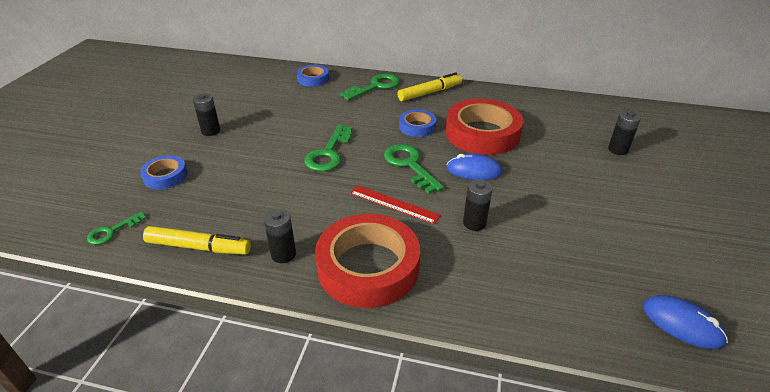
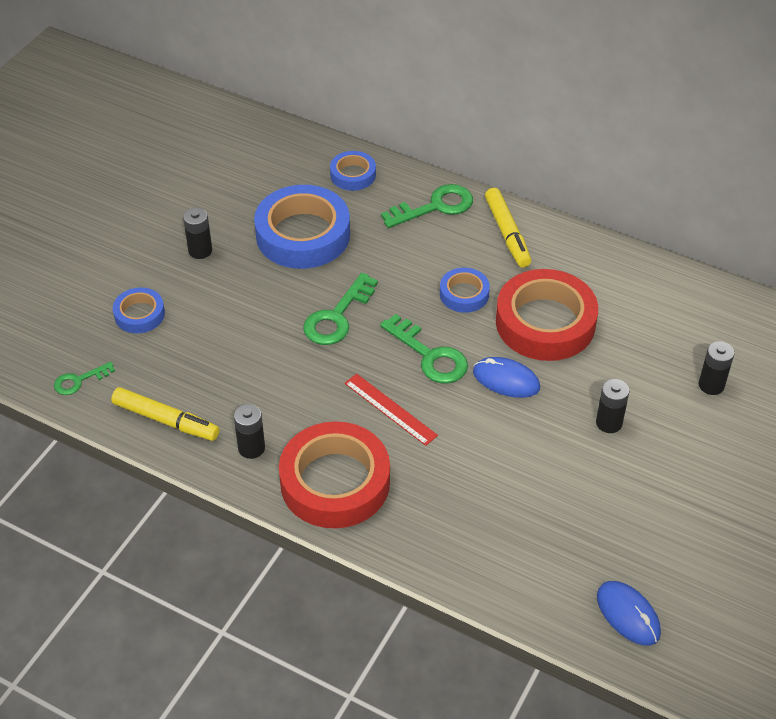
camera: 15 degrees right, 10 degrees up
green key [384,144,444,194] -> green key turned 150 degrees clockwise [380,314,468,384]
yellow marker [397,72,462,101] -> yellow marker turned 90 degrees clockwise [485,188,531,268]
black battery [463,179,493,231] -> black battery moved to [596,379,630,433]
none -> blue tape [254,185,350,269]

